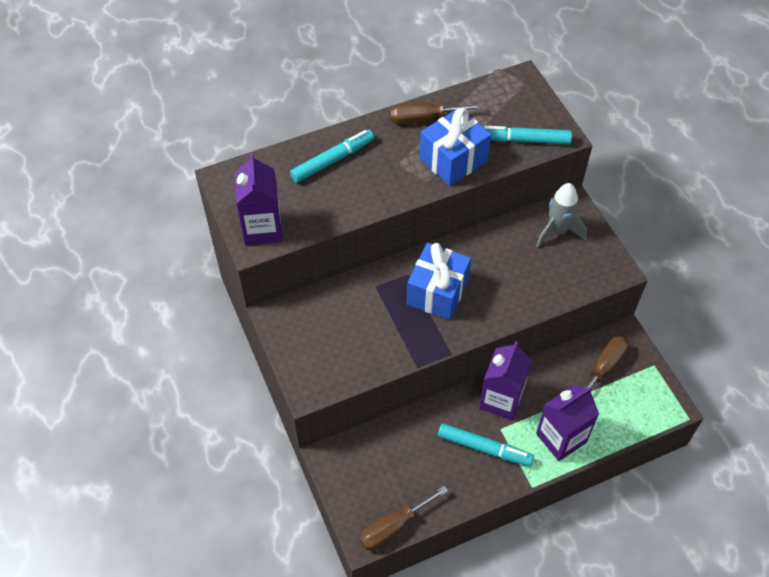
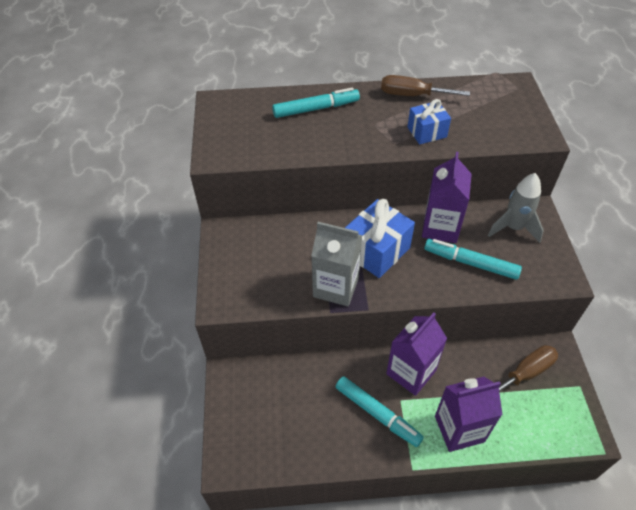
camera: 20 degrees right, 5 degrees down
purple carton [235,153,283,245] -> purple carton moved to [422,152,472,243]
brown screwdriver [359,486,448,550] -> none
blue gift [420,107,491,186] -> blue gift [407,99,451,145], size x0.62
turquoise marker [483,126,572,145] -> turquoise marker moved to [424,239,522,280]
none -> grey carton [311,222,362,306]

